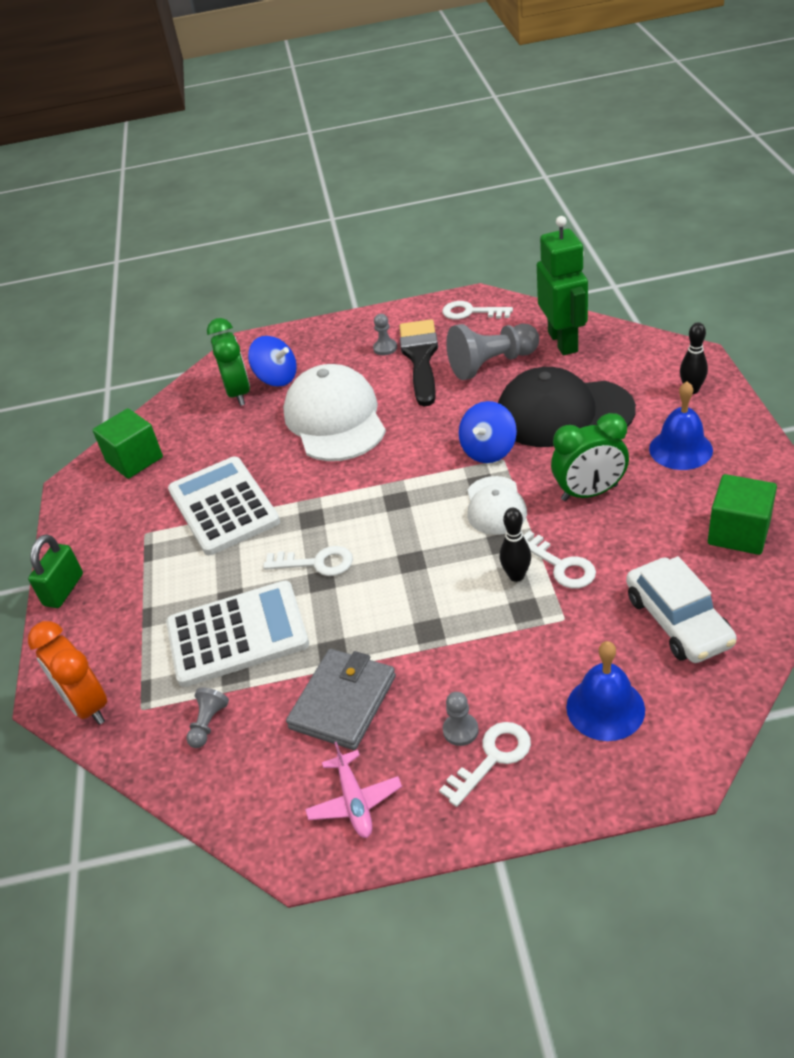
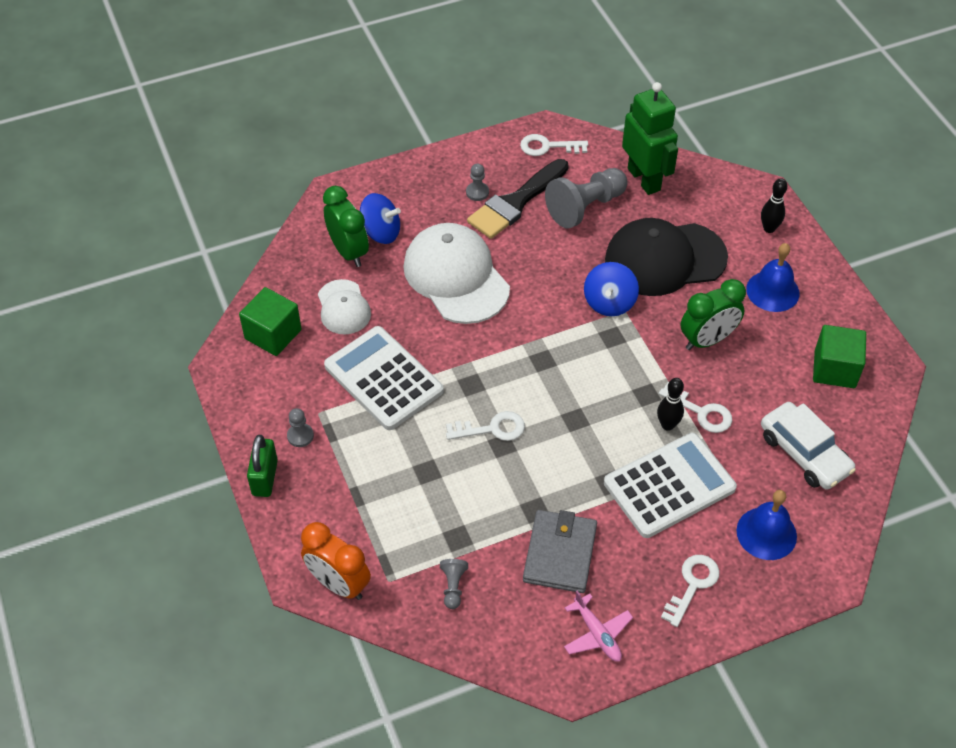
camera: 20 degrees left, 10 degrees up
white calculator [166,581,309,687] -> white calculator moved to [604,433,737,538]
black brush [400,319,438,406] -> black brush turned 120 degrees counterclockwise [467,159,569,239]
grey pawn [443,692,479,746] -> grey pawn moved to [287,408,314,447]
white cap [467,476,527,535] -> white cap moved to [318,279,371,335]

